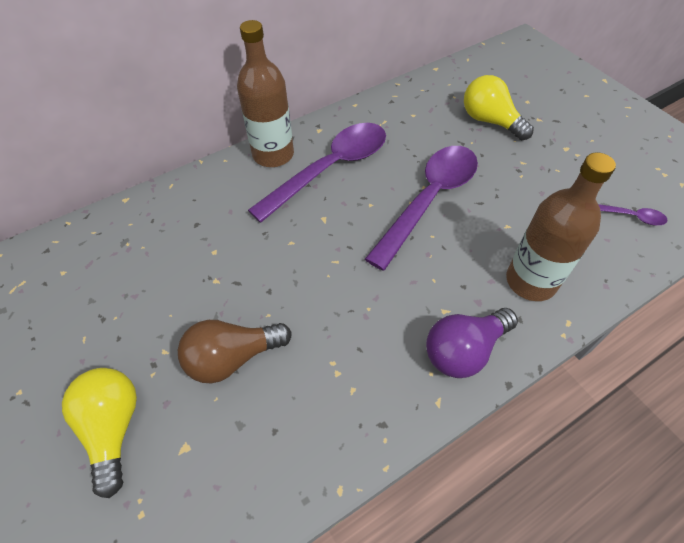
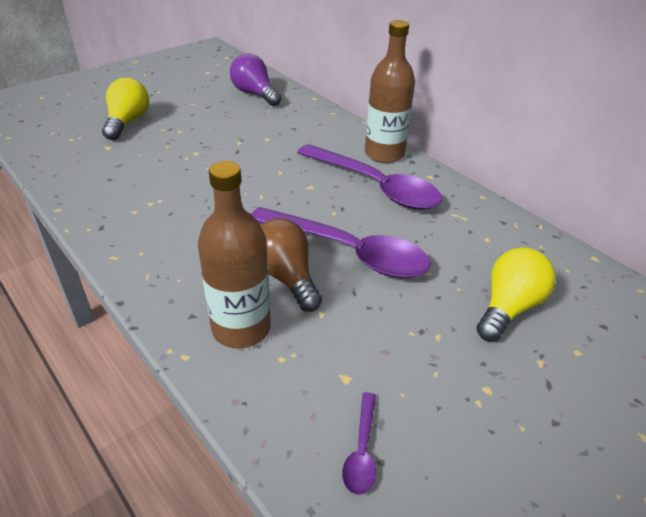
camera: 80 degrees right, 15 degrees down
yellow light bulb [62,368,137,498] -> yellow light bulb turned 60 degrees counterclockwise [102,78,149,140]
brown light bulb [178,320,292,383] -> brown light bulb moved to [260,218,322,312]
purple light bulb [426,308,518,378] -> purple light bulb moved to [230,54,282,106]

